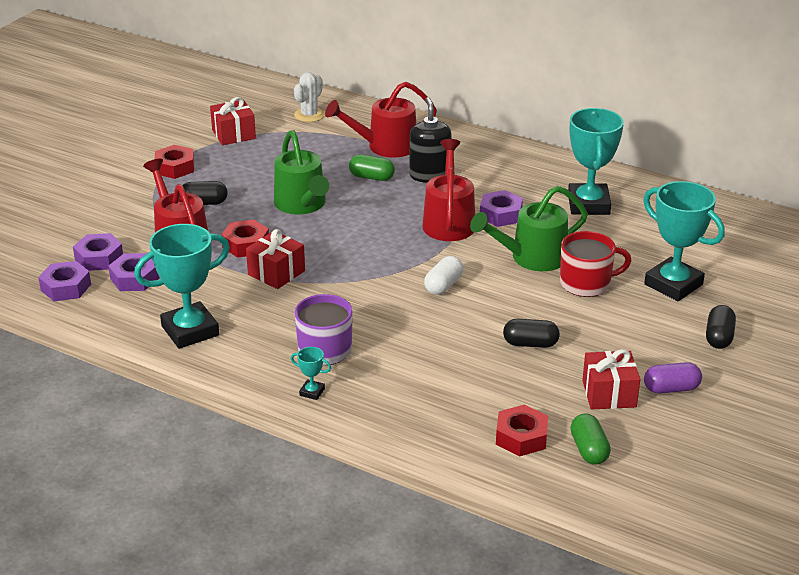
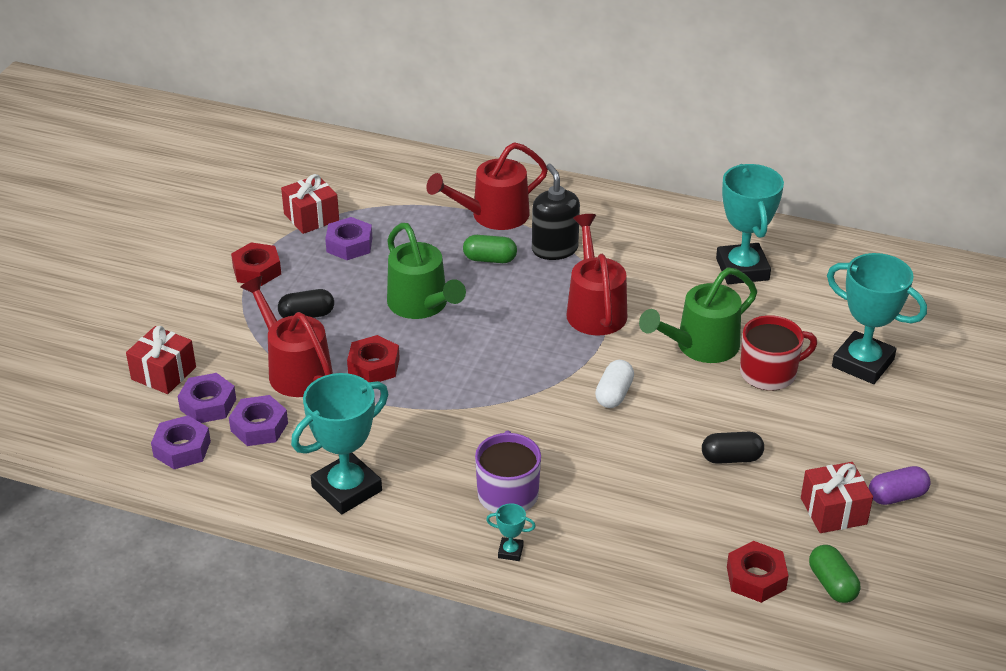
camera: 10 degrees left, 5 degrees up
red gift [246,229,305,289] -> red gift moved to [126,326,196,394]
white cactus [294,72,325,122] -> none
purple nut [480,190,523,227] -> purple nut moved to [325,217,372,260]
black capsule [706,305,736,349] -> none

